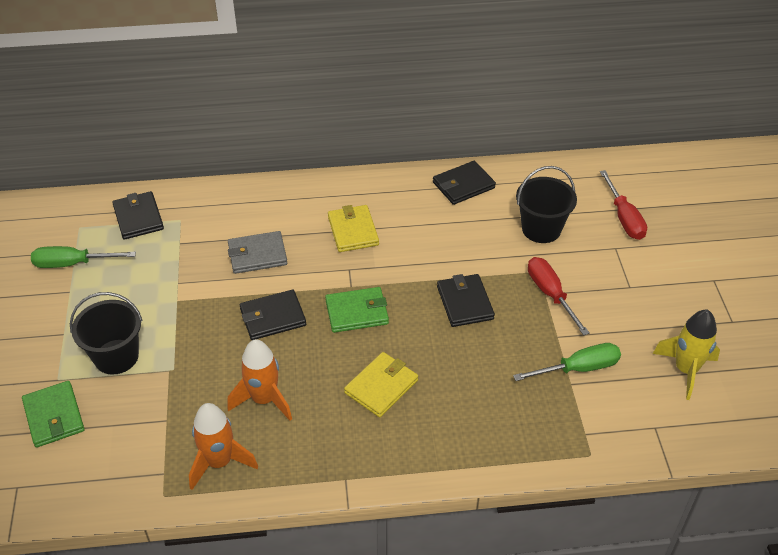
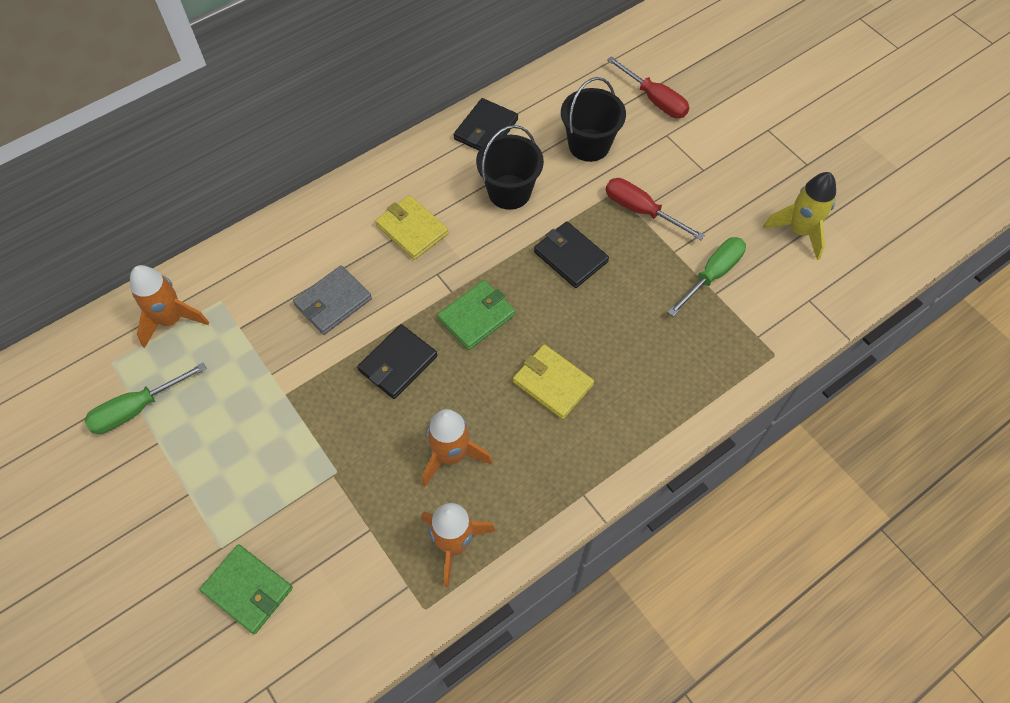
camera: 30 degrees left, 15 degrees up
black bucket [70,292,143,375] -> black bucket moved to [476,125,544,210]
black wallet [112,191,164,240] -> orange rocket [130,265,209,348]
yellow wallet [344,352,418,418] -> yellow wallet turned 60 degrees counterclockwise [513,344,594,419]

